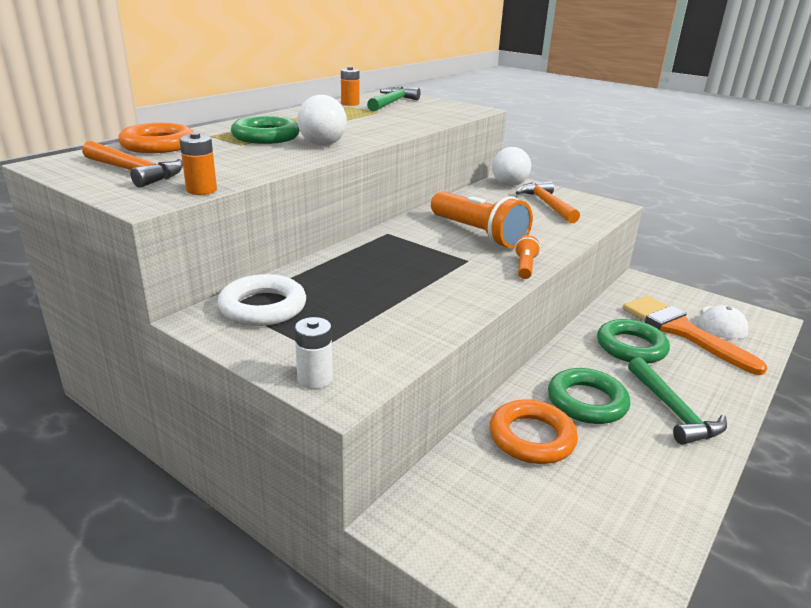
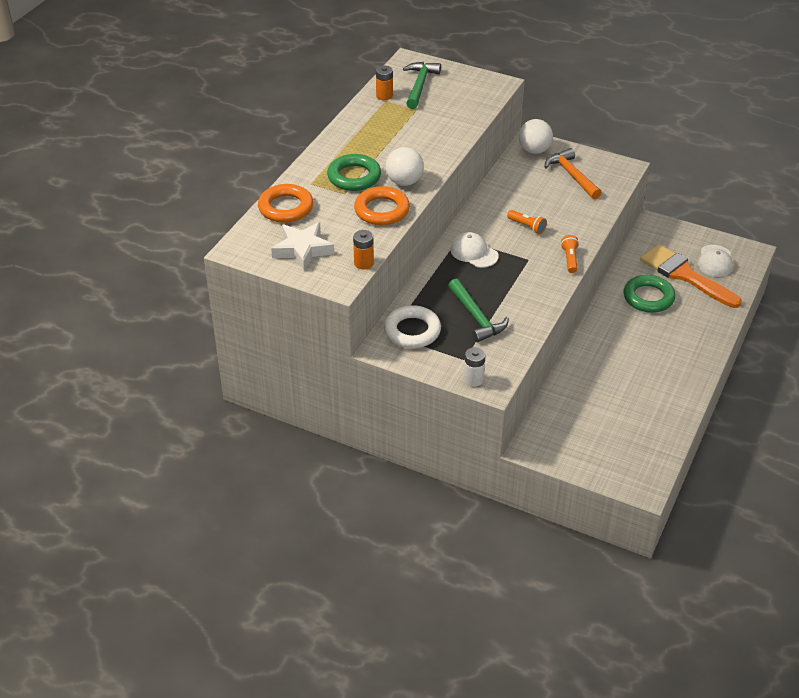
camera: 10 degrees left, 15 degrees up
orange hammer [82,141,183,188] -> white star [271,222,334,270]
orange flashlight [431,191,533,248] -> orange flashlight [507,210,547,234], size x0.47
orange ring [490,400,578,464] -> orange ring moved to [354,186,410,225]
green ring [548,368,630,424] -> none
green hammer [628,357,727,445] -> green hammer moved to [448,279,509,342]
none -> white cap [450,232,499,268]

